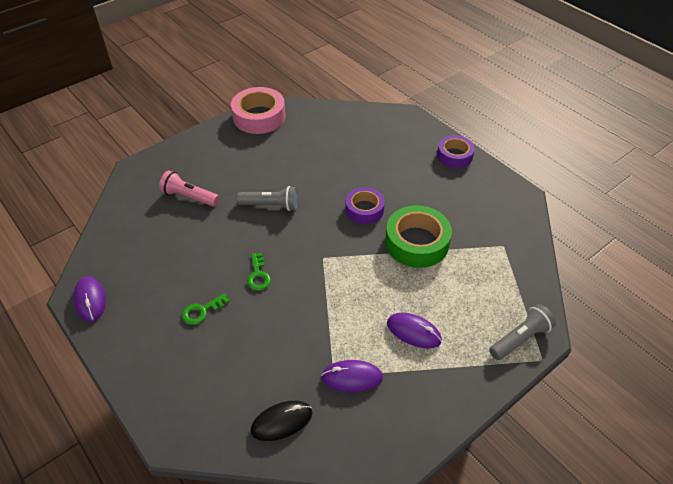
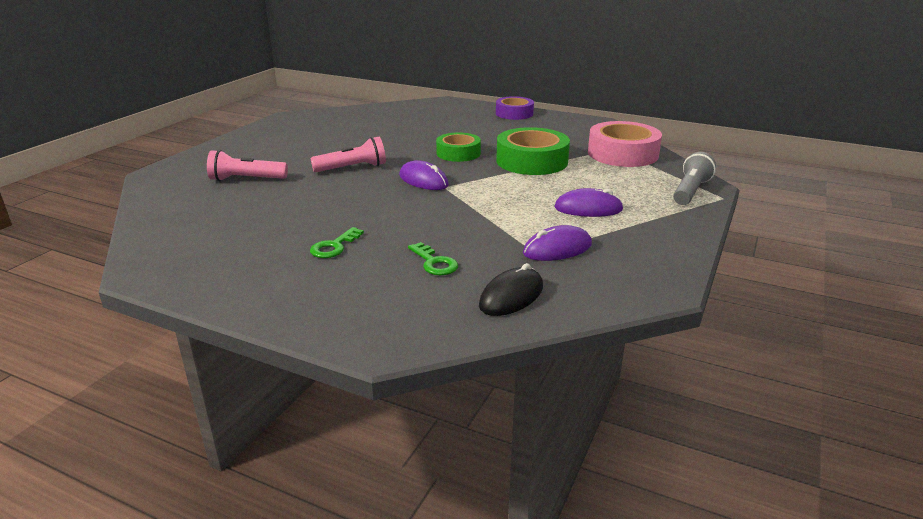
camera: 25 degrees left, 20 degrees down
purple mouse [73,276,106,322] -> purple mouse moved to [399,160,449,190]
pink tape [231,87,286,134] -> pink tape moved to [588,121,662,167]
grey flashlight [237,186,298,211] -> pink flashlight [311,137,386,172]
green key [247,253,271,291] -> green key moved to [408,242,458,275]
purple tape [345,187,385,224] -> green tape [436,132,481,162]

